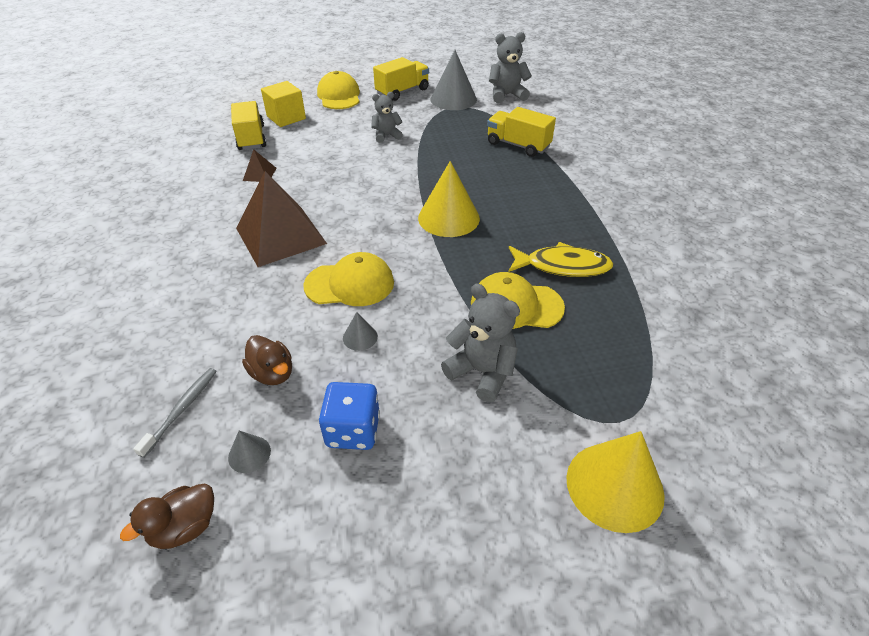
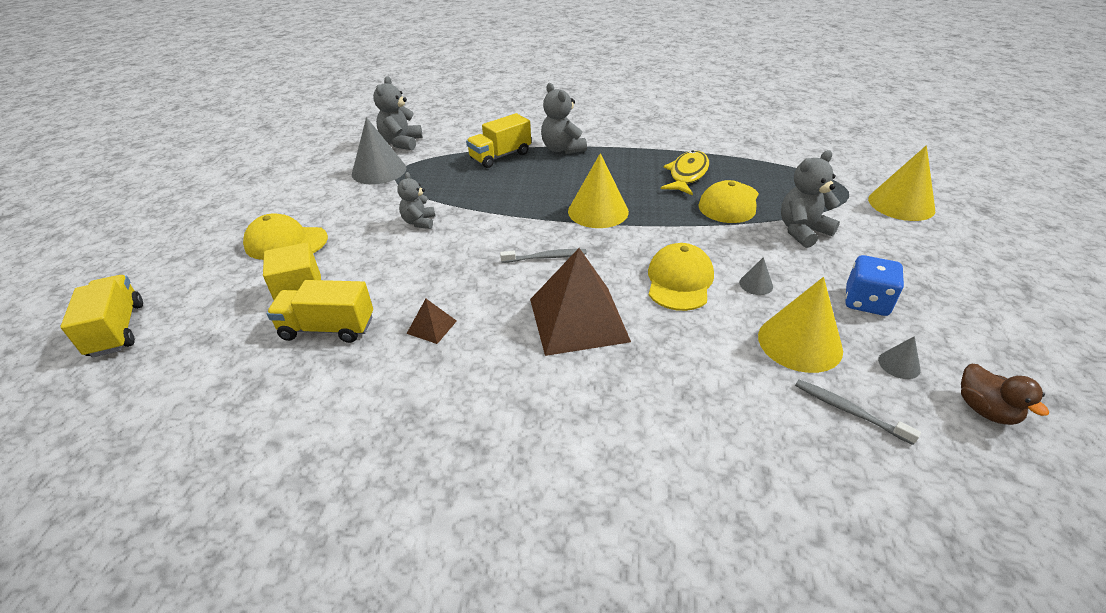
camera: 70 degrees left, 5 degrees down
brown duck [242,335,292,385] -> yellow cone [758,277,843,373]
yellow truck [373,57,429,101] -> yellow truck moved to [60,275,143,358]
none -> grey toothbrush [500,249,587,263]
none -> grey teddy bear [541,83,587,154]

